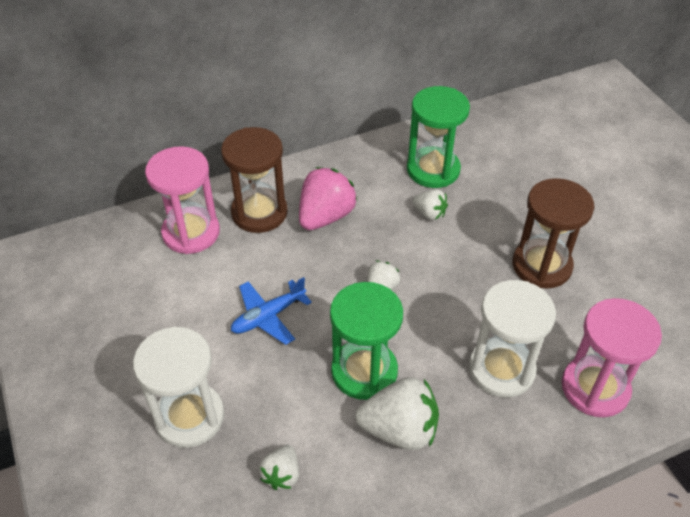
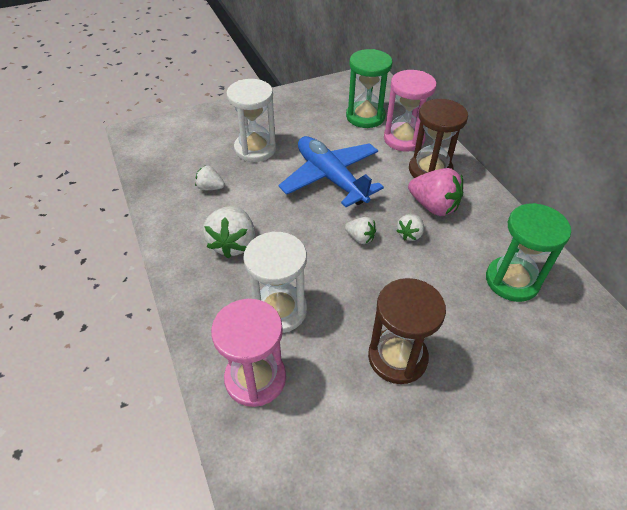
camera: 90 degrees right, 0 degrees up
blue plane [231,277,312,345] -> blue plane [278,136,384,207], size x1.82
green hourglass [330,282,403,400] -> green hourglass moved to [346,49,392,128]
white strawberry [412,189,448,220] -> white strawberry moved to [396,214,424,241]

